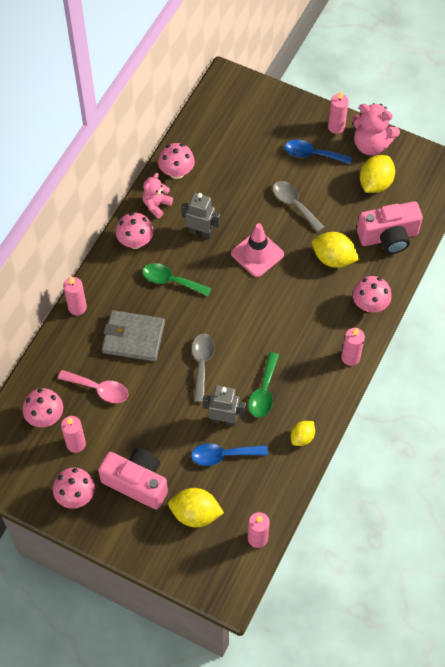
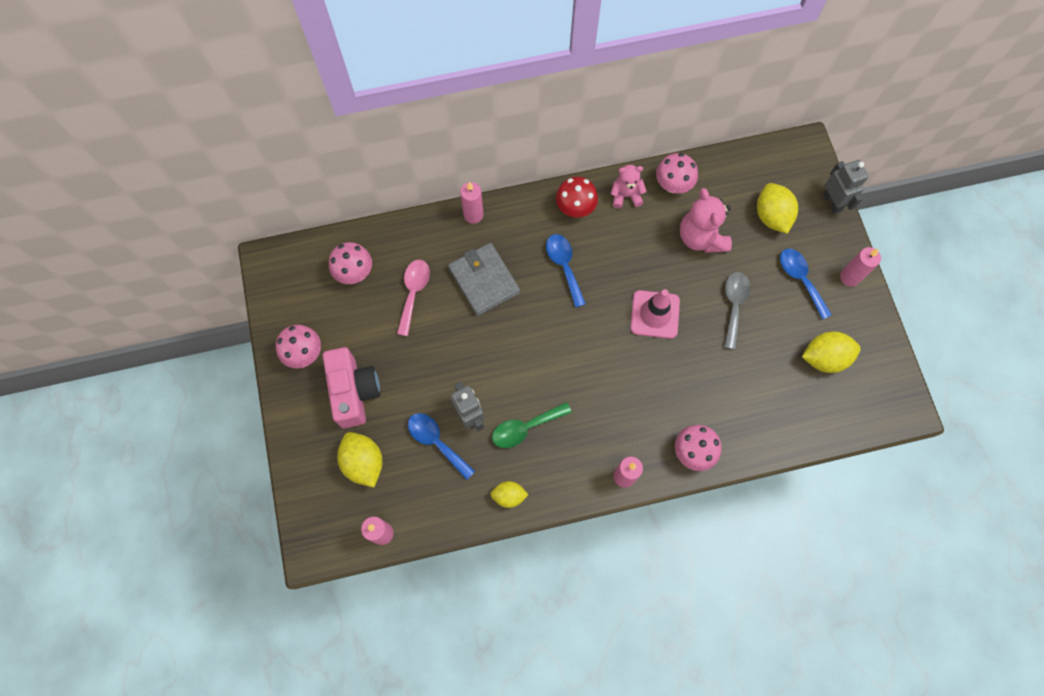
camera: 50 degrees right, 10 degrees up
pink spoon [58,370,128,403] -> pink spoon turned 150 degrees counterclockwise [397,260,430,336]
pink candle [61,416,86,453] -> none
pink mushroom [116,212,154,249] -> red mushroom [556,177,598,217]
green spoon [143,263,212,296] -> blue spoon [546,234,586,308]
grey robot [181,193,220,239] -> grey robot moved to [823,160,869,214]
grey spoon [192,333,215,402] -> none
yellow lemon [312,232,359,268] -> yellow lemon moved to [757,183,798,234]
pink teddy bear [352,103,400,155] -> pink teddy bear moved to [680,188,732,253]
pink camera [357,201,423,254] -> none

